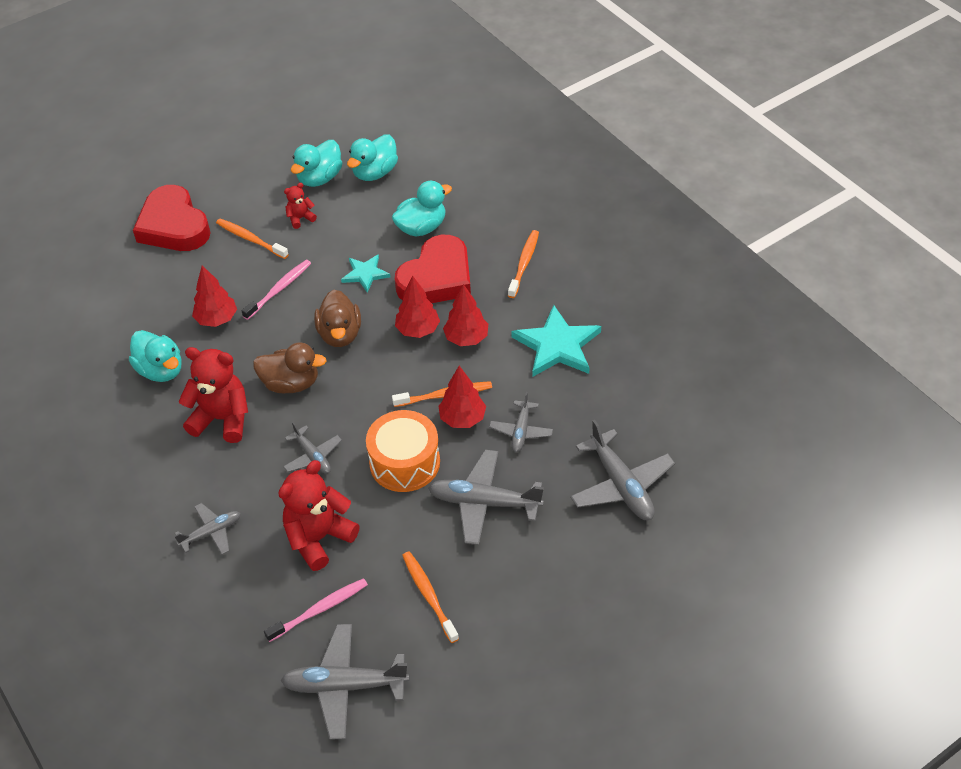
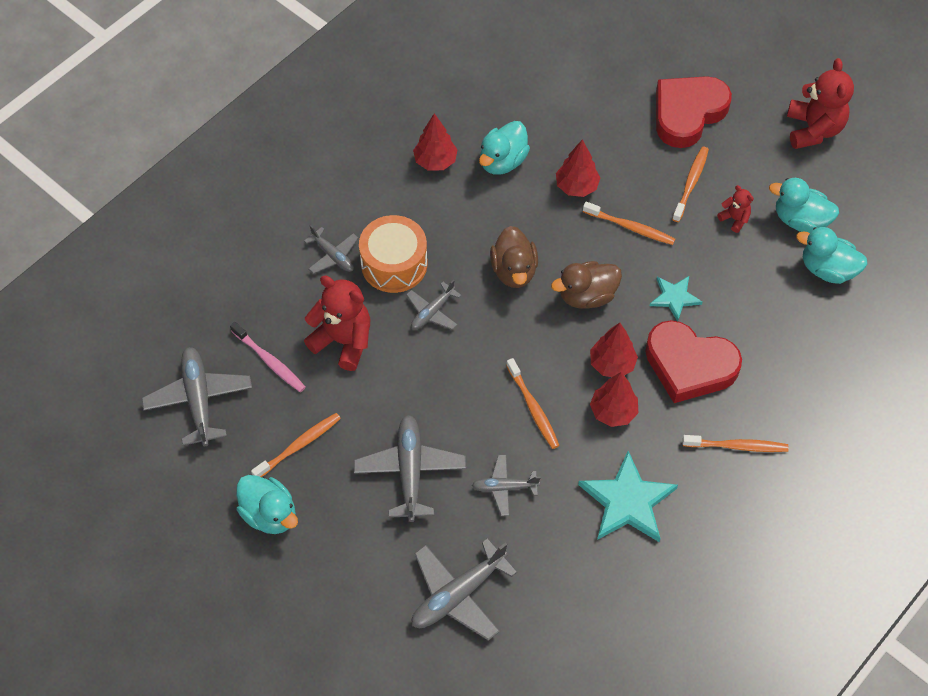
camera: 75 degrees right, 10 degrees up
red teddy bear [178,347,248,443] -> red teddy bear moved to [787,58,854,149]
pink toothbrush [242,260,311,320] -> orange toothbrush [583,202,675,245]
orange drum [366,410,440,492] -> orange drum moved to [359,215,428,293]
turquoise duck [392,181,452,237] -> turquoise duck moved to [236,475,298,534]
red tree [438,366,486,428] -> red tree moved to [413,113,458,171]

